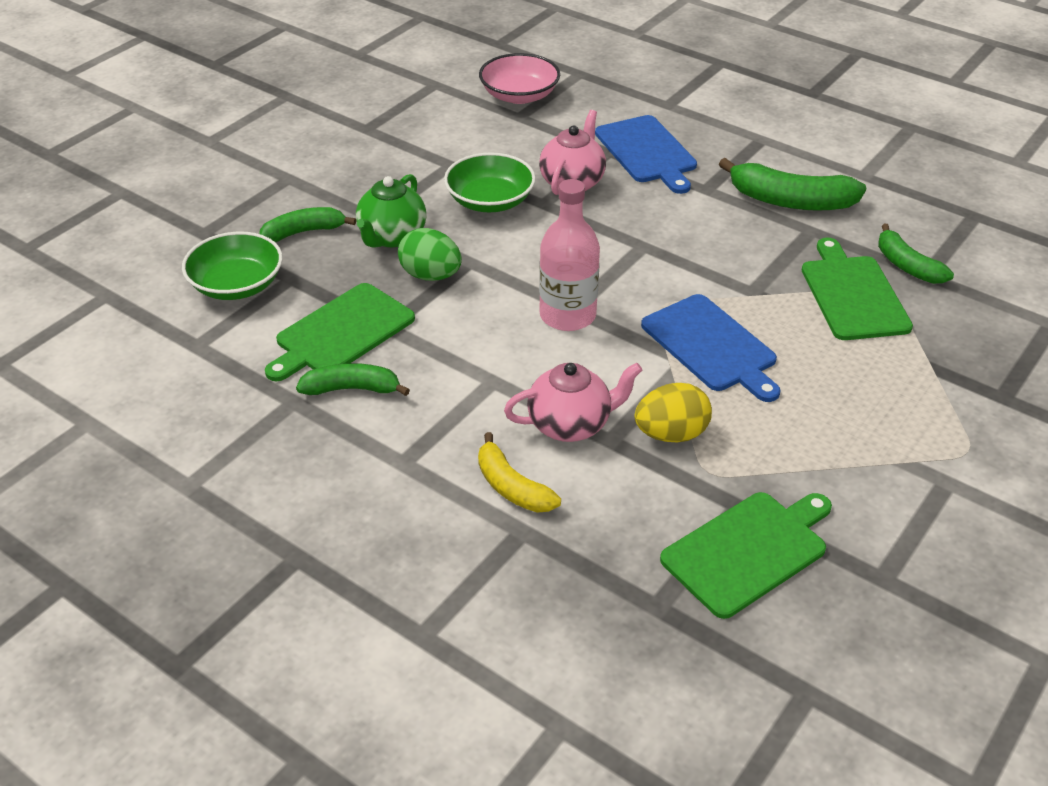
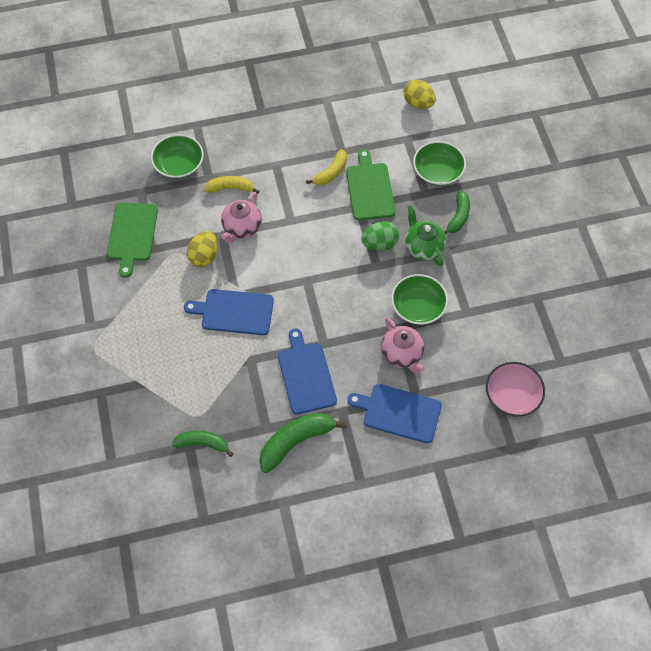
camera: 130 degrees right, 20 degrees up
green banana [296,363,410,396] -> yellow banana [306,149,347,185]
pink bottle [539,179,600,331] -> none
green cutting board [802,238,913,340] -> none
none -> green bowl [151,134,204,179]
none -> blue cutting board [278,328,337,415]
none -> yellow egg [403,79,436,109]

